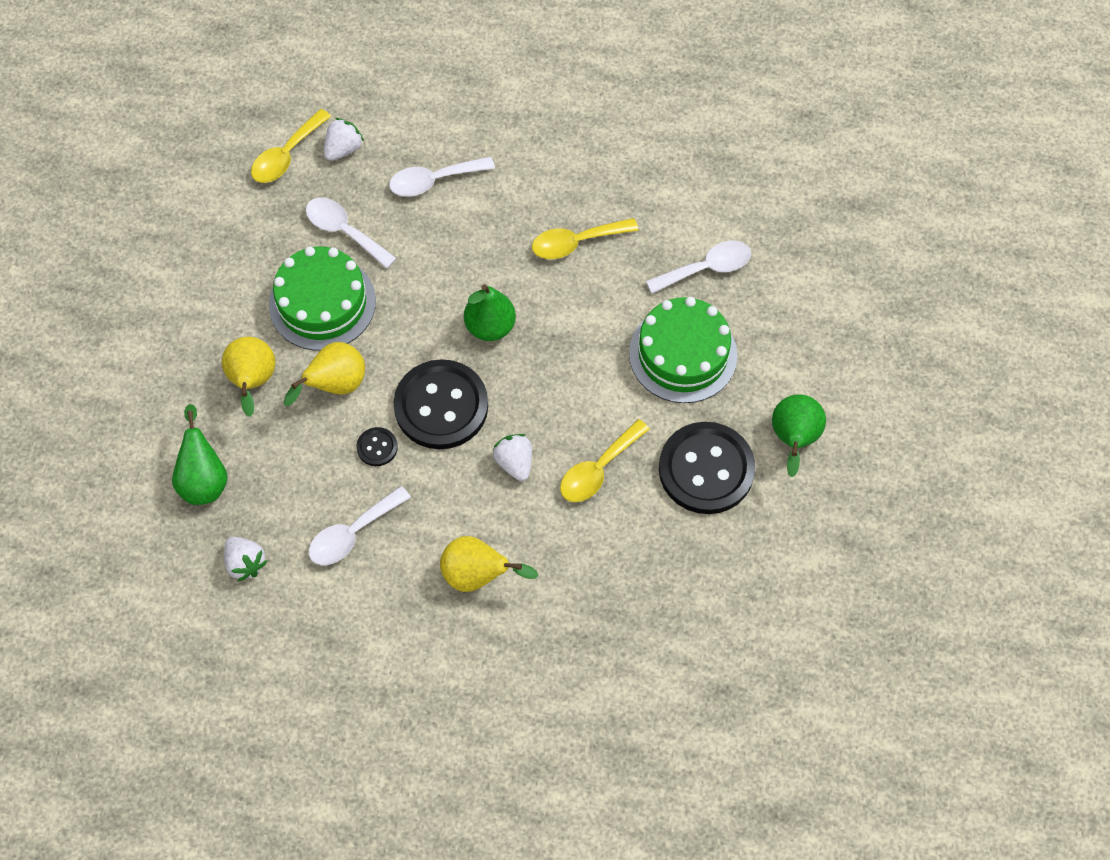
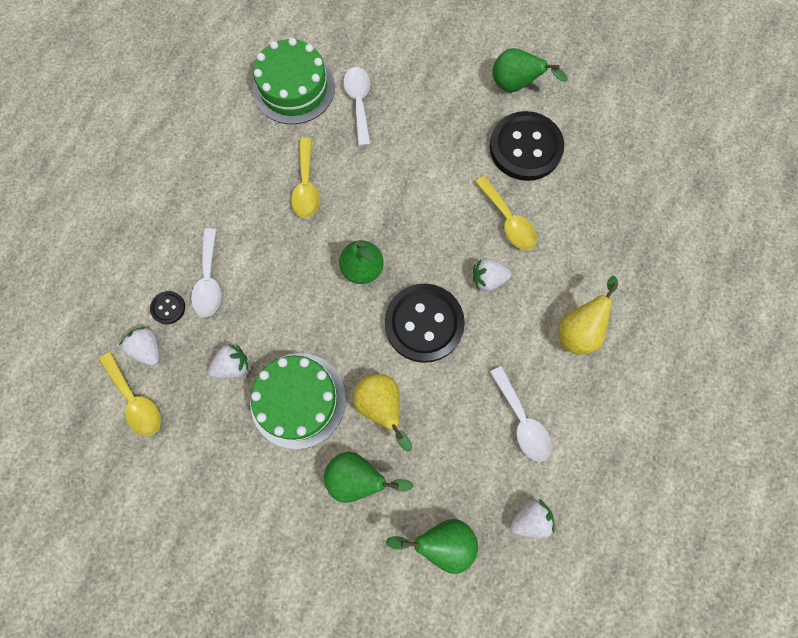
camera: 75 degrees left, 10 degrees up
yellow pear [222,337,275,417] -> green pear [324,452,414,503]
white spoon [306,197,397,269] -> white strawberry [208,344,249,379]
black button [356,427,398,466] -> black button moved to [150,291,185,324]
green cake [629,297,737,403] -> green cake moved to [253,38,335,124]

